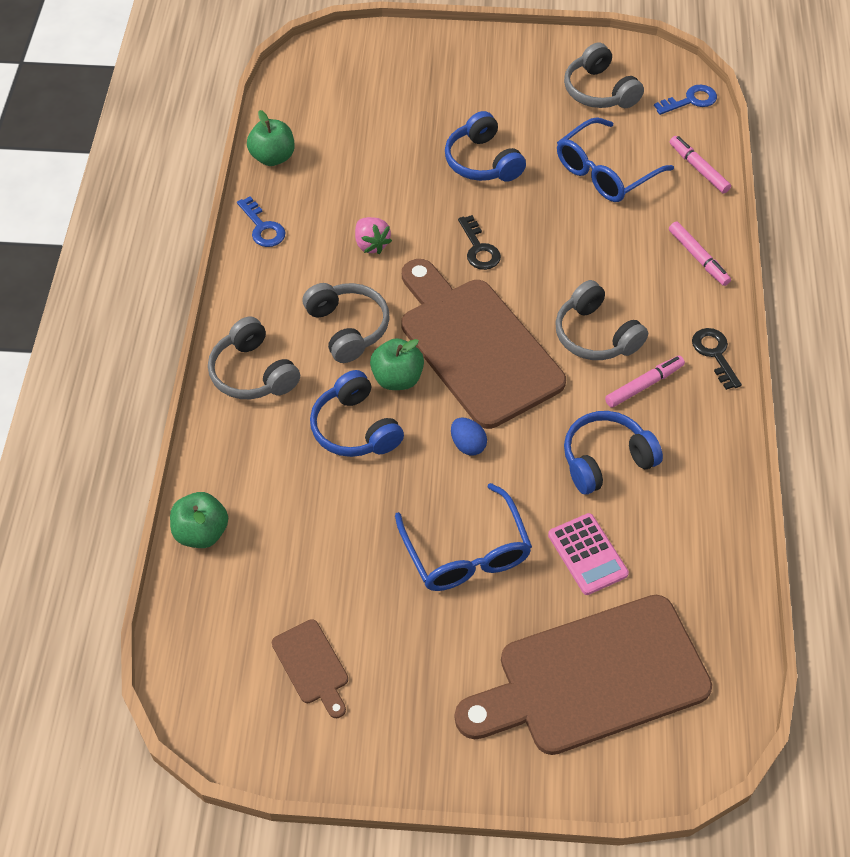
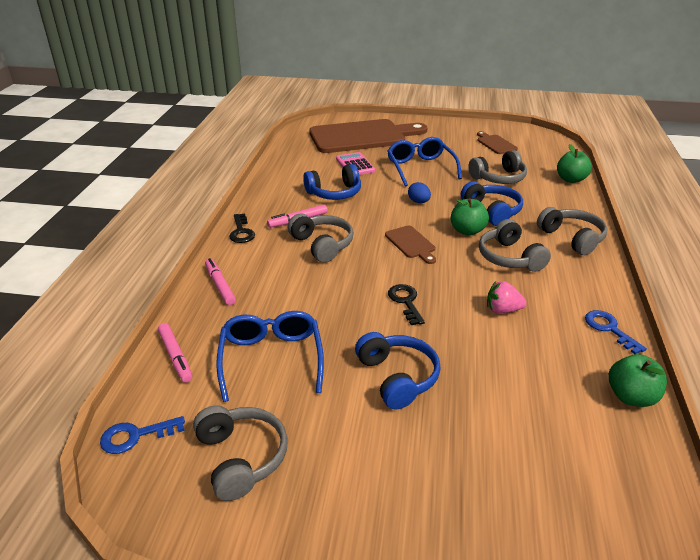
camera: 175 degrees left, 20 degrees down
pink strawberry [355,217,392,254] -> pink strawberry turned 60 degrees counterclockwise [487,281,527,314]
brown cutting board [402,259,566,429] -> brown cutting board [385,225,436,264], size x0.43
blue glasses [557,117,674,202] -> blue glasses turned 60 degrees counterclockwise [216,311,324,402]
none -> grey headphones [468,150,527,184]

